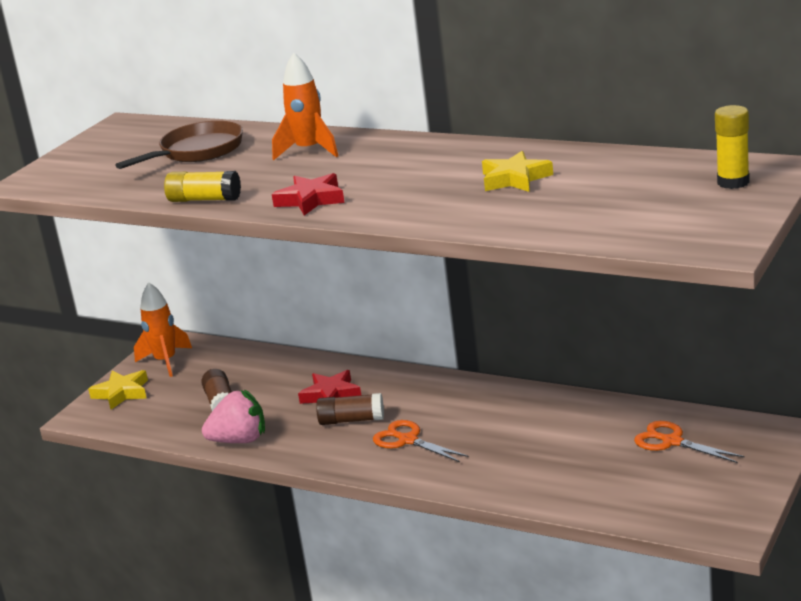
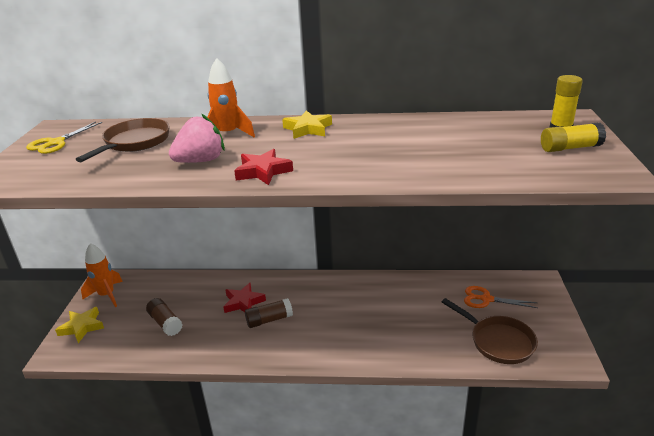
camera: 25 degrees left, 5 degrees up
yellow glue stick [164,171,241,202] -> yellow glue stick moved to [541,123,606,152]
pink strawberry [202,390,265,443] -> pink strawberry moved to [169,114,225,163]
orange scissors [373,420,469,462] -> none
yellow star [482,151,553,192] -> yellow star moved to [282,110,332,139]
none -> yellow scissors [26,122,102,154]
none -> brown pan [442,298,538,364]

